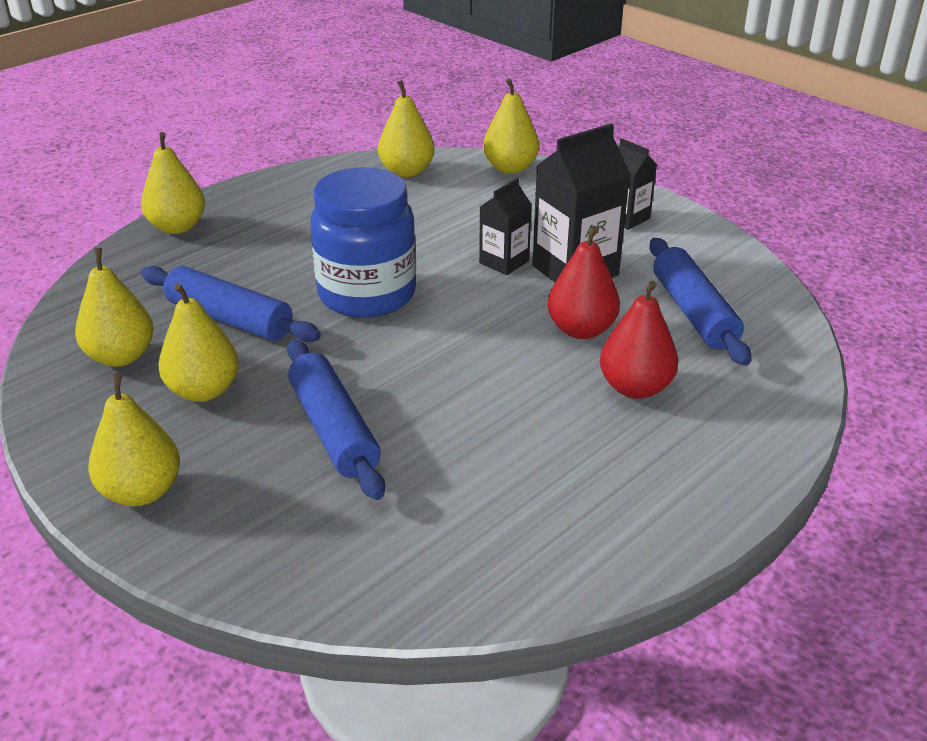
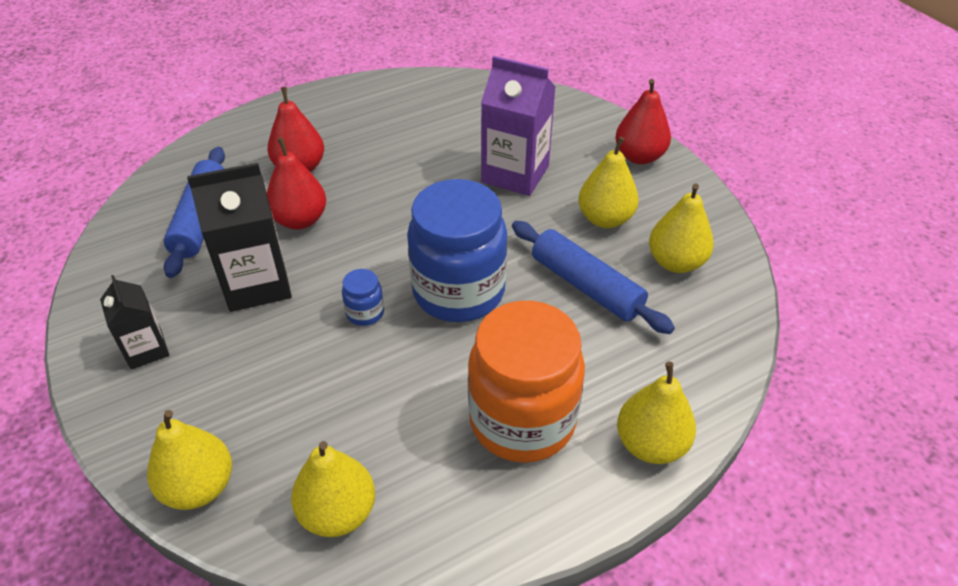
camera: 165 degrees left, 10 degrees up
yellow pear [88,373,180,506] -> red pear [615,79,671,164]
blue rolling pin [287,339,385,500] -> purple carton [481,56,556,196]
black carton [479,178,532,275] -> none
none -> blue jar [342,269,384,326]
none -> orange jar [468,301,585,463]

